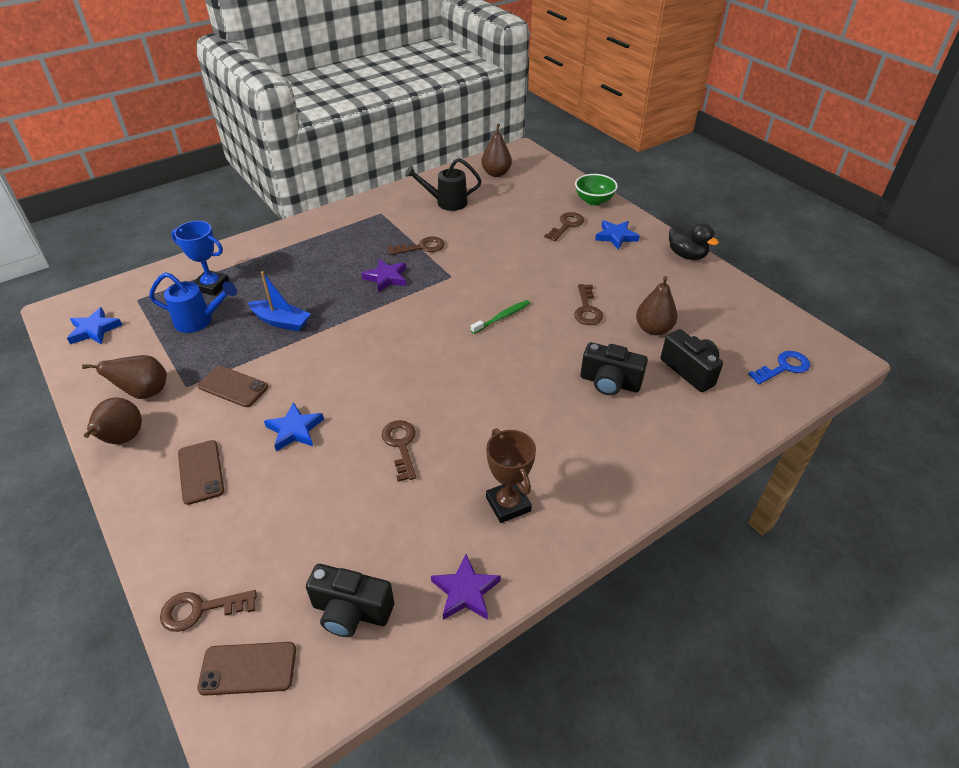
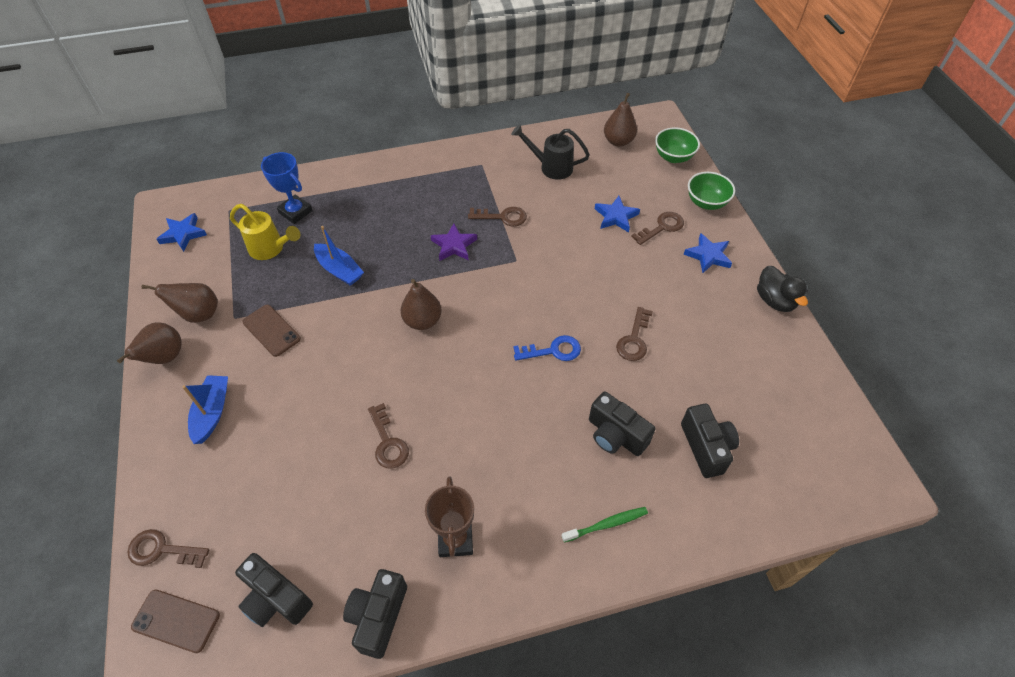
camera: 20 degrees right, 10 degrees up
blue watering can [149,272,237,333] -> yellow watering can [230,204,300,260]
brown phone [178,440,224,505] -> blue boat [182,375,228,444]
blue star [264,402,324,451] -> blue star moved to [595,196,640,232]
brown key [381,420,416,482] -> brown key turned 150 degrees clockwise [368,403,409,469]
purple star [431,554,501,620] -> black camera [343,569,407,659]
green toothbrush [471,300,530,334] -> green toothbrush moved to [562,507,648,543]
brown pear [636,276,677,335] -> brown pear moved to [401,279,442,330]
blue key [748,351,810,384] -> blue key moved to [513,335,581,361]
none -> green bowl [655,127,700,163]

